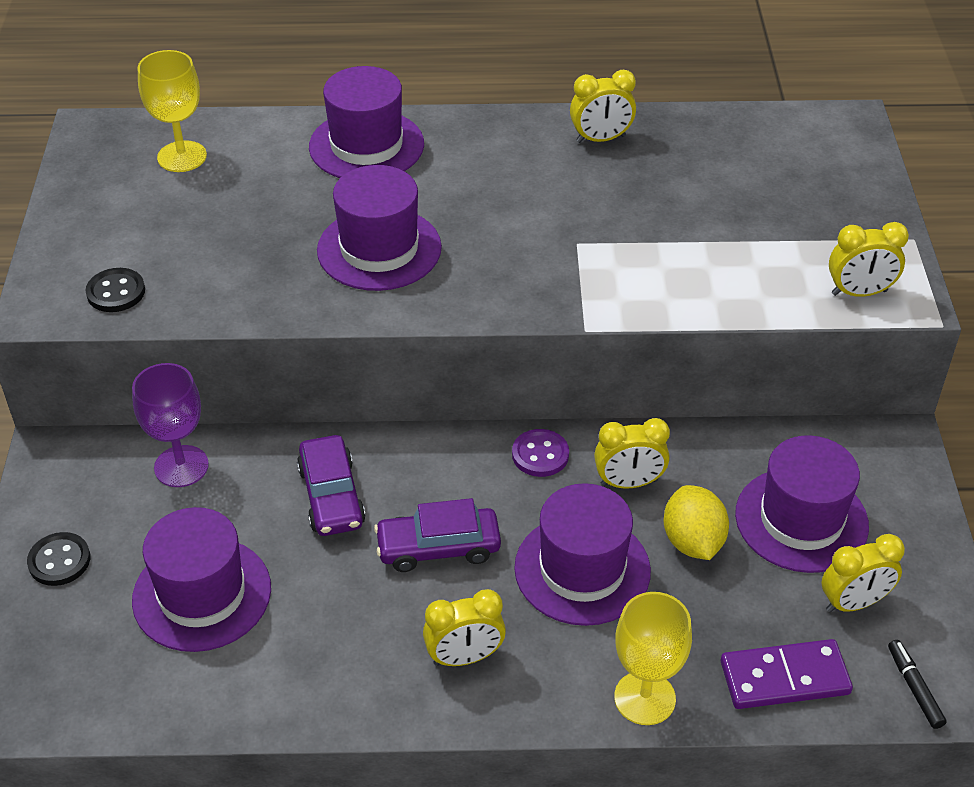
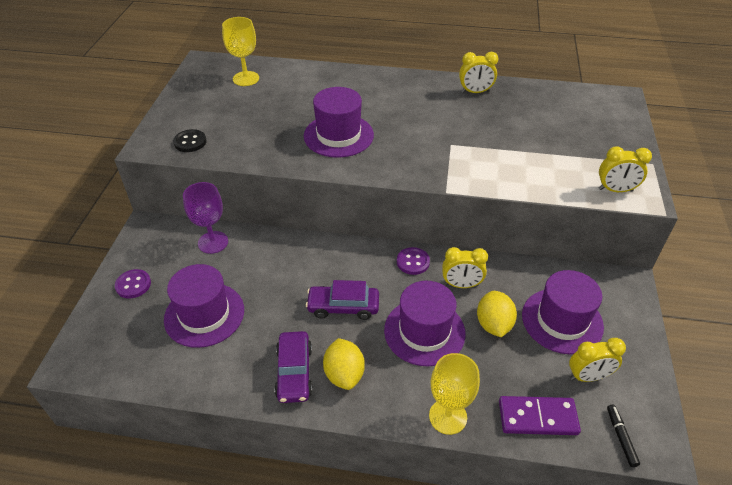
camera: 10 degrees right, 0 degrees up
black button [27,532,90,586] -> purple button [115,269,151,298]
purple car [297,435,366,536] -> purple car moved to [274,331,313,403]
purple hat [309,66,424,178] -> none
yellow clock [423,589,506,666] -> yellow lemon [323,338,365,390]

